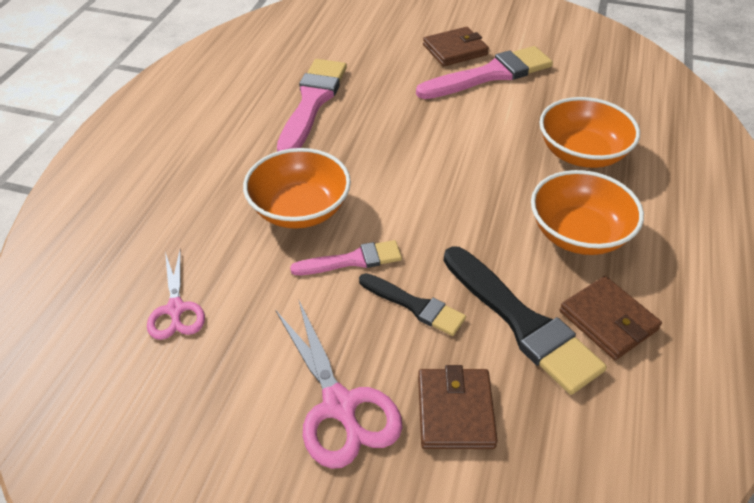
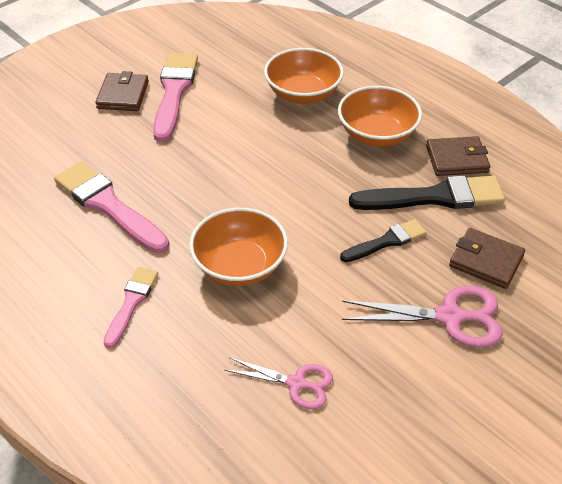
camera: 60 degrees left, 0 degrees up
pink brush [290,240,402,275] -> pink brush moved to [104,267,158,348]

